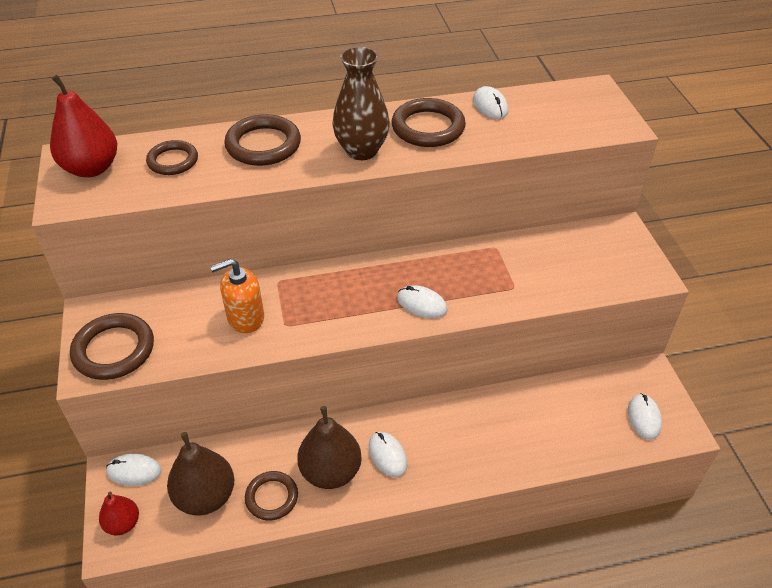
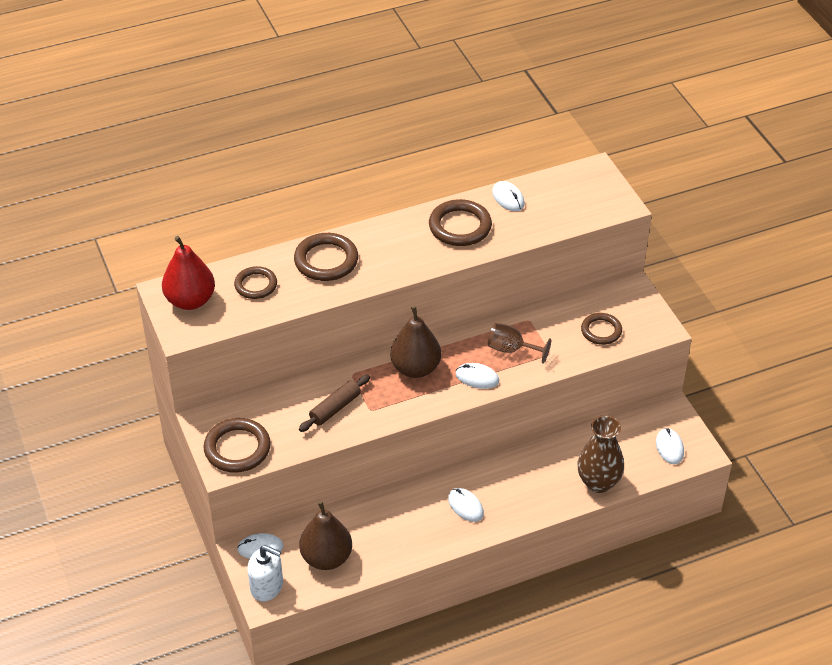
camera: 10 degrees left, 0 degrees up
red pear [99,492,139,536] -> white soap dispenser [247,545,283,602]
orange soap dispenser [210,259,264,333] -> brown rolling pin [299,374,370,432]
brown ring [245,471,298,521] -> brown ring moved to [581,313,622,345]
brown pear [297,406,362,489] -> brown pear moved to [390,306,441,378]
brown vase [332,46,390,160] -> brown vase moved to [577,415,624,493]
none -> brown goblet [488,323,551,364]

